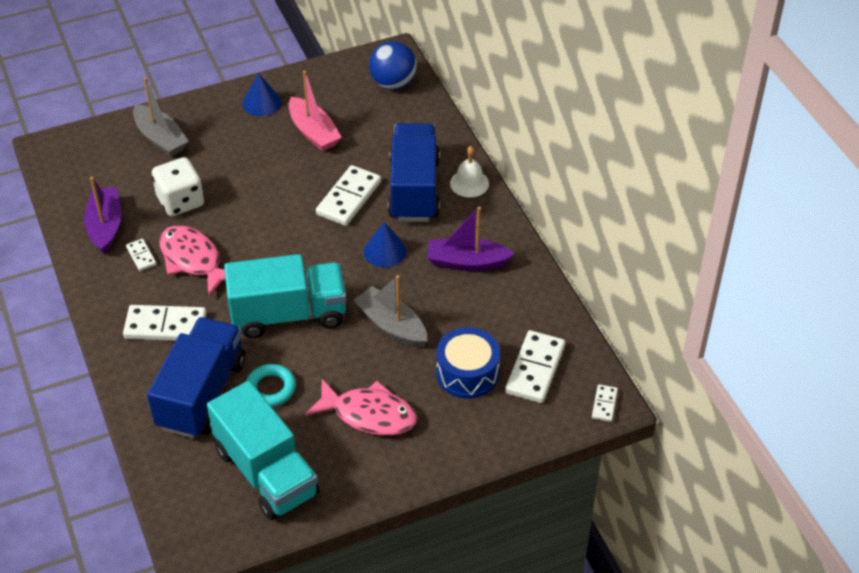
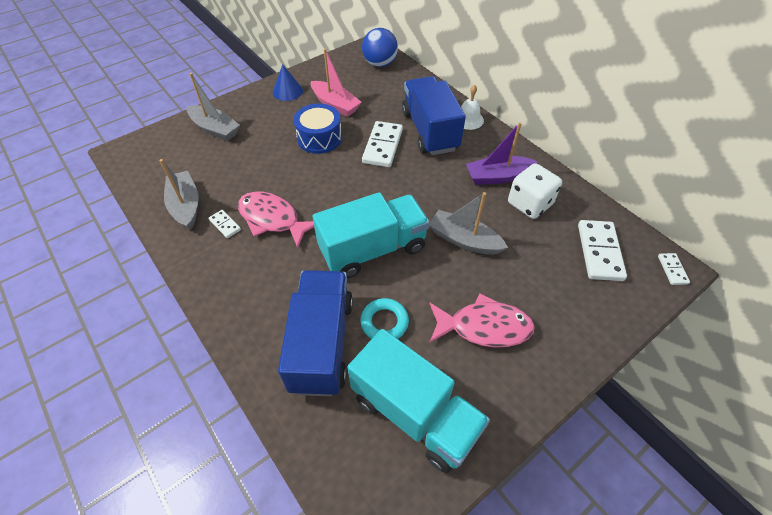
camera: 15 degrees left, 5 degrees up
purple boat [84,177,121,254] -> grey boat [159,159,199,230]
white domino [123,305,207,341] -> none
white dice [152,157,204,216] -> white dice moved to [508,163,562,219]
blue cone [364,222,407,267] -> none
blue drum [436,327,500,399] -> blue drum moved to [293,104,342,154]

